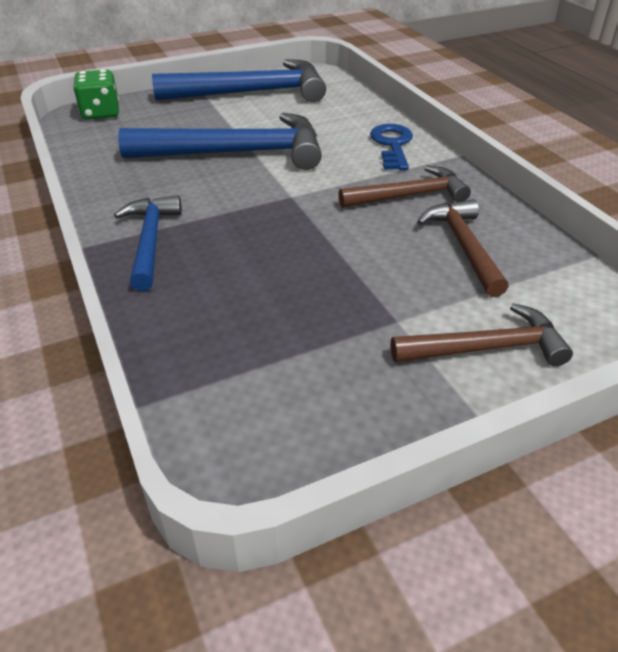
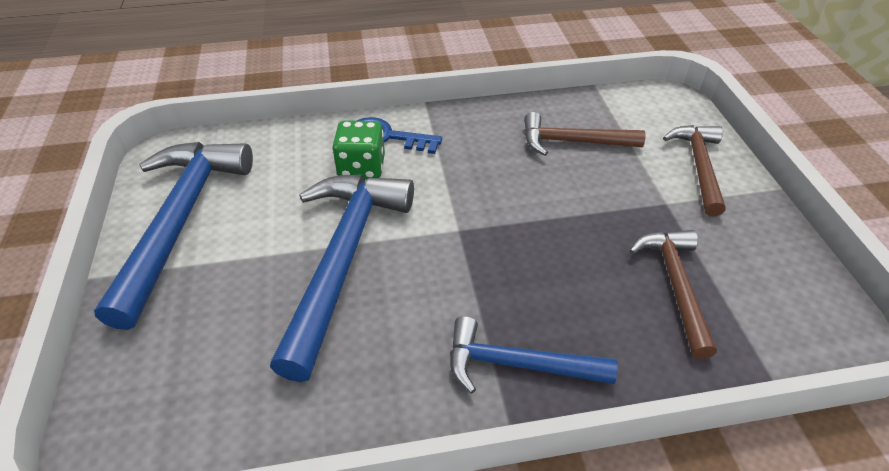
camera: 75 degrees left, 5 degrees up
green dice [73,69,119,120] -> green dice moved to [332,120,385,179]
brown hammer [338,166,471,208] -> brown hammer moved to [629,230,717,359]

